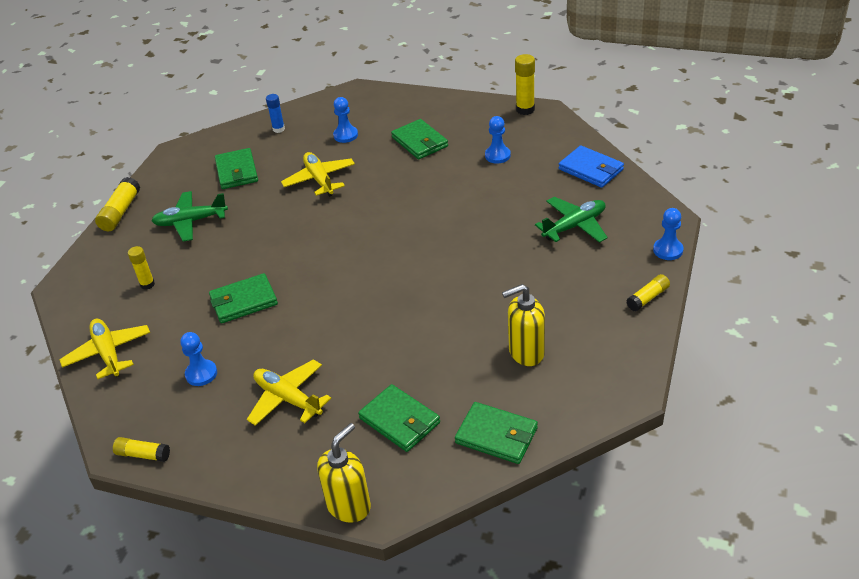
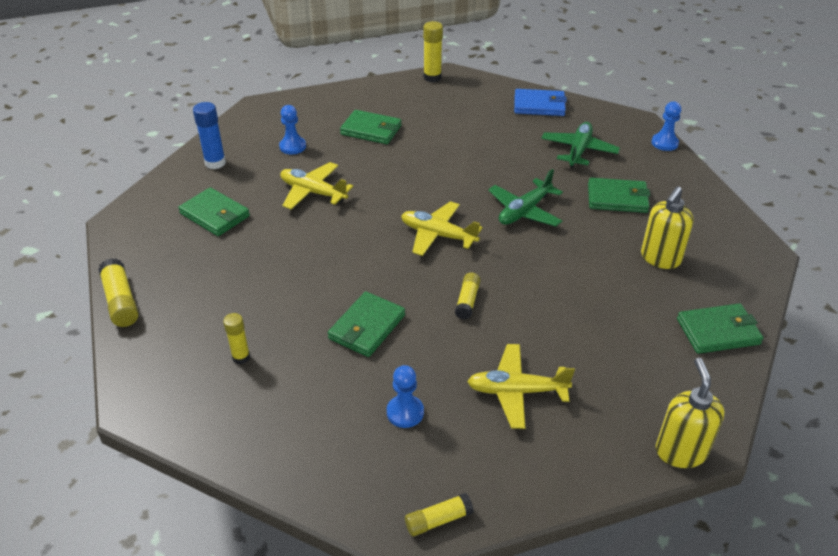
camera: 40 degrees left, 0 degrees up
yellow plane [59,319,150,379] -> yellow plane moved to [401,201,483,256]
green plane [151,191,228,242] -> green plane moved to [488,169,563,227]
blue glue stick [266,94,285,133] -> blue glue stick [193,102,226,169], size x1.51
green wallet [358,384,440,452] -> green wallet moved to [588,178,650,213]
blue pawn [485,116,511,164] -> none
yellow glue stick [626,274,670,312] -> yellow glue stick moved to [455,273,480,320]

